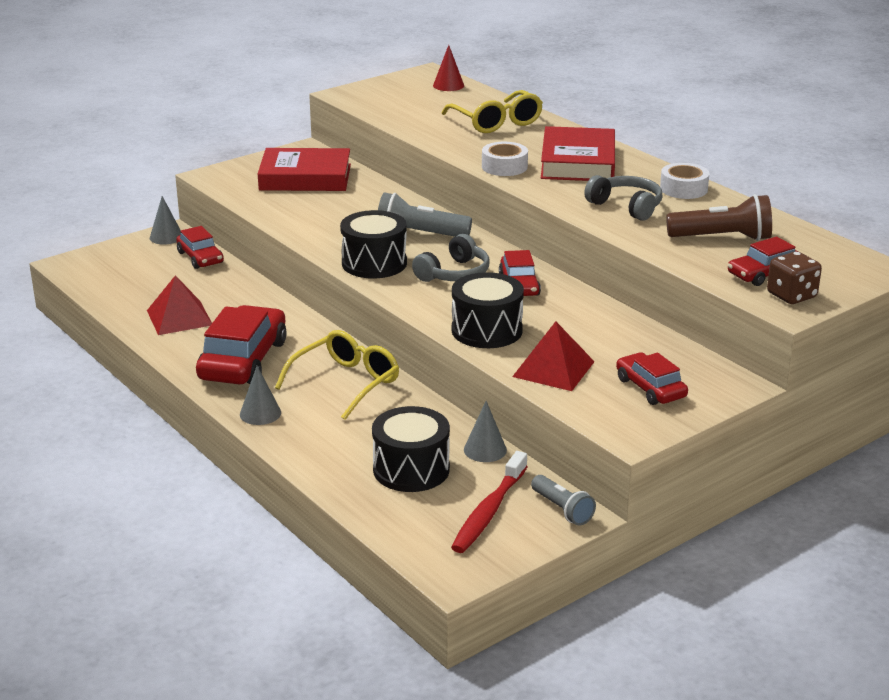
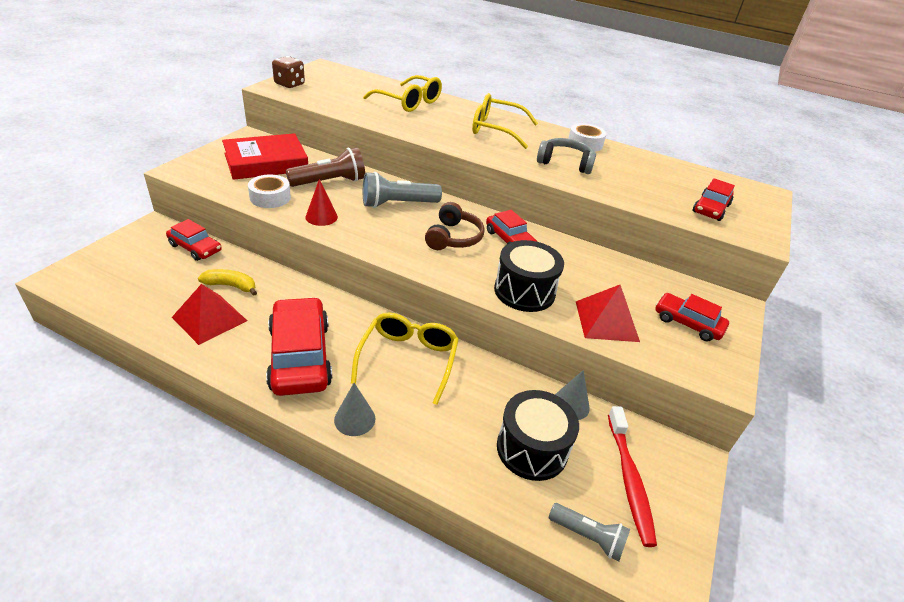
camera: 30 degrees left, 10 degrees up
grey cone [150,196,181,245] -> none
black drum [340,210,407,278] -> none
grey headphones [412,234,490,282] -> brown headphones [425,202,485,250]
red cone [433,45,464,91] -> red cone moved to [305,179,338,226]
white tape [482,142,528,176] -> white tape moved to [248,174,291,208]
grey flashlight [531,475,596,526] -> grey flashlight moved to [549,503,630,561]
red book [541,126,615,181] -> yellow glasses [472,93,538,149]
brown flashlight [666,194,772,241] -> brown flashlight moved to [286,147,365,187]
brown dice [767,252,822,304] -> brown dice moved to [272,56,305,88]
none -> yellow banana [198,269,257,296]

